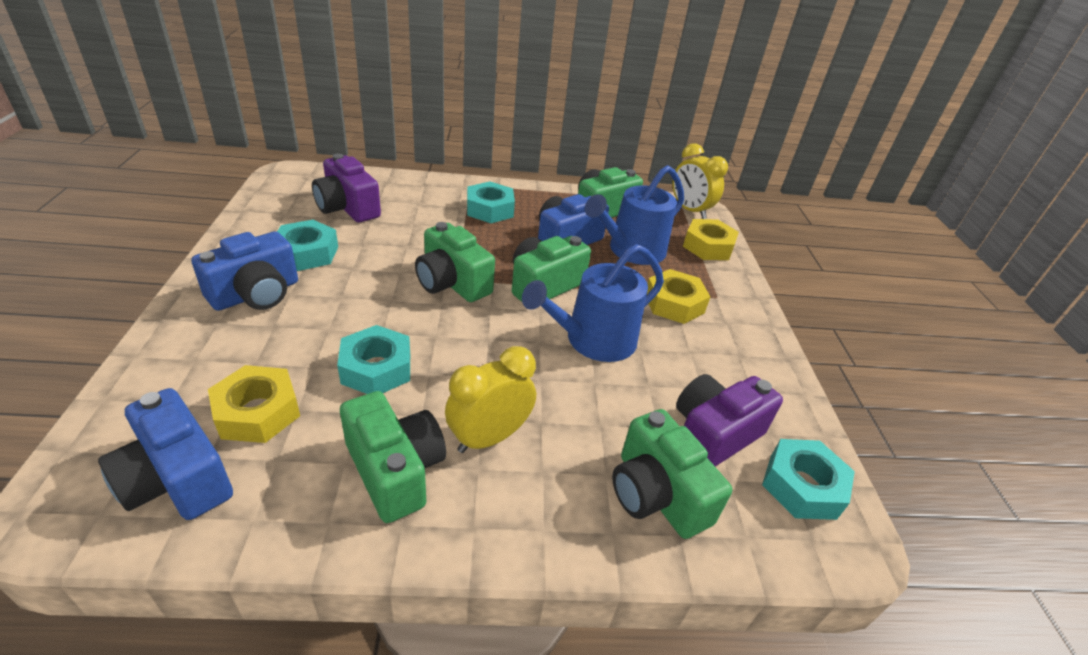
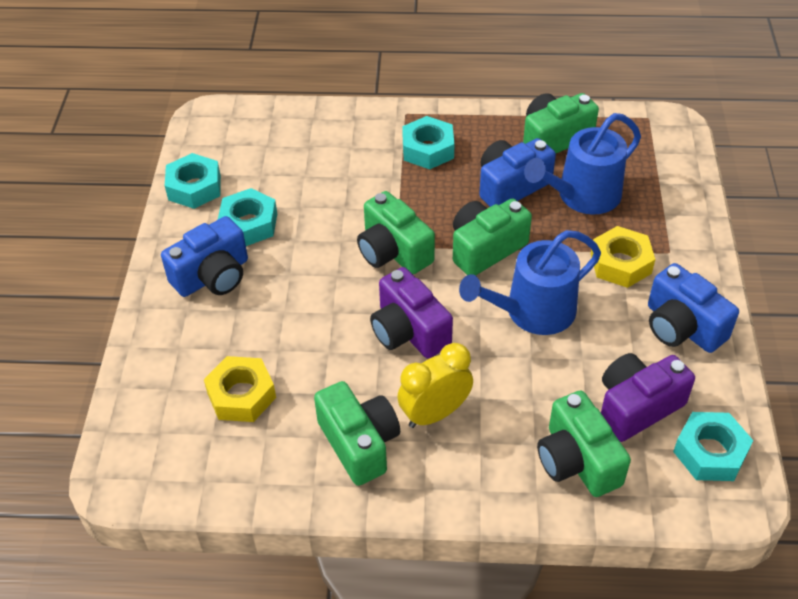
camera: 10 degrees right, 10 degrees up
blue camera [98,388,233,520] -> blue camera moved to [648,263,739,353]
purple camera [312,154,381,222] -> purple camera moved to [370,267,453,358]
turquoise nut [337,325,410,394] -> turquoise nut moved to [165,153,221,209]
yellow clock [673,143,728,219] -> none
yellow nut [683,219,739,260] -> none

